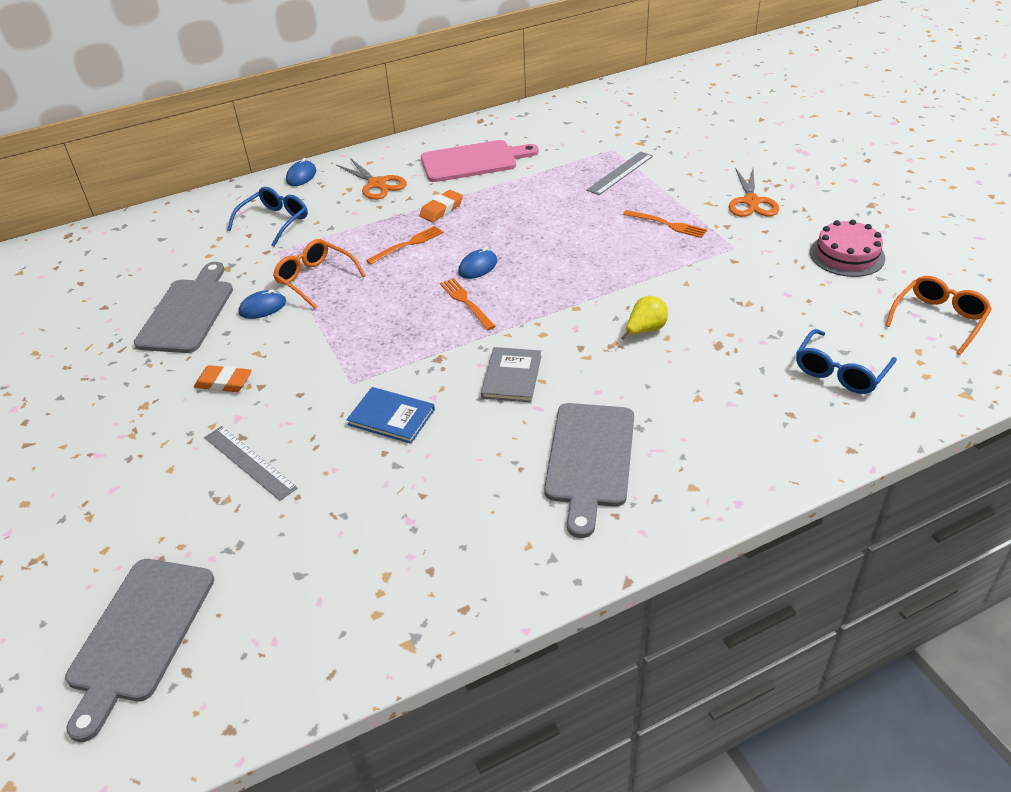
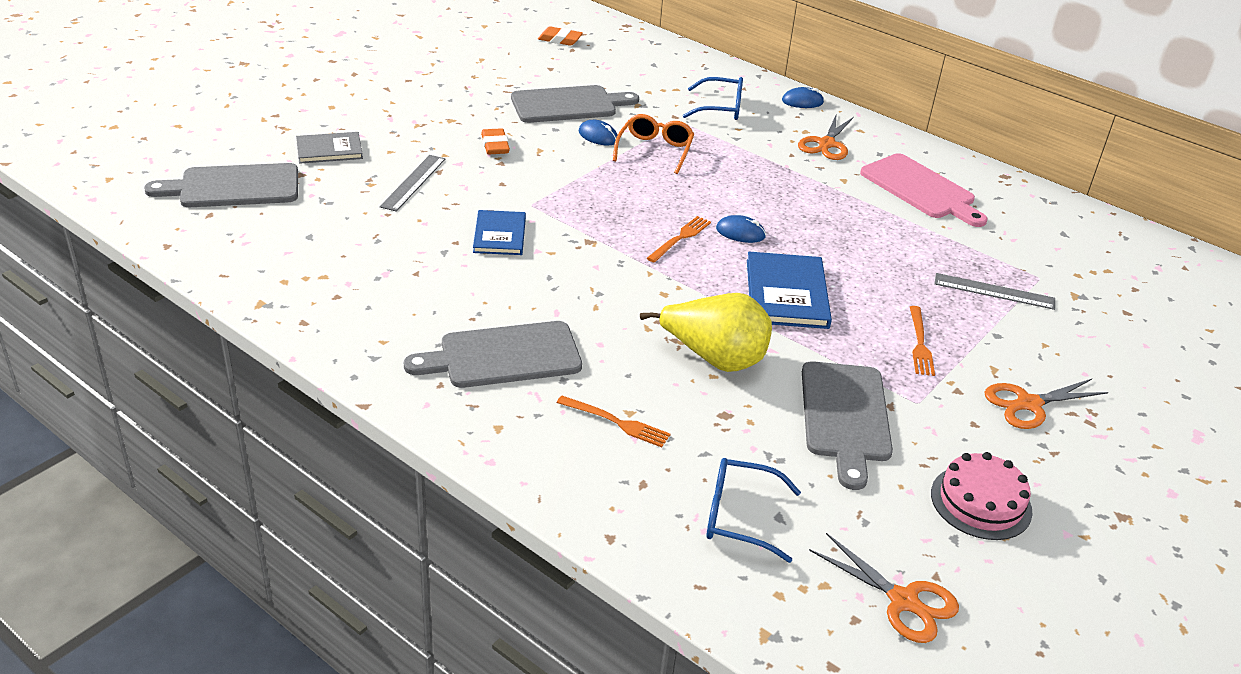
camera: 60 degrees right, 5 degrees down
orange fork [366,226,443,265] -> orange fork moved to [557,396,671,447]
orange eraser [419,190,463,222] -> orange eraser moved to [538,26,583,46]
grey book [481,347,541,402] -> grey book moved to [296,132,363,164]
yellow pear [622,296,668,340] -> yellow pear [640,293,772,372], size x1.91
orange glasses [885,276,992,355] -> orange scissors [809,533,959,643]
none -> blue book [747,252,832,329]
none -> grey cutting board [802,361,893,490]

